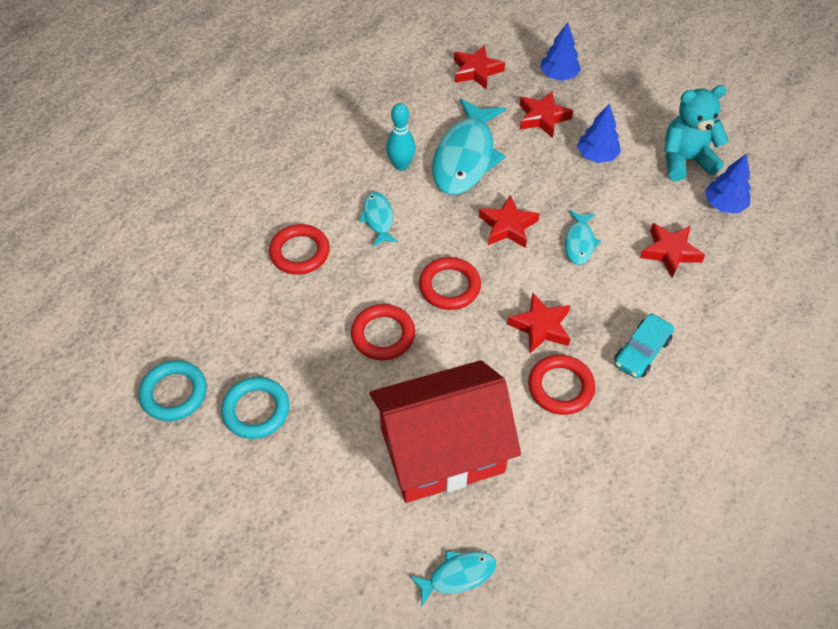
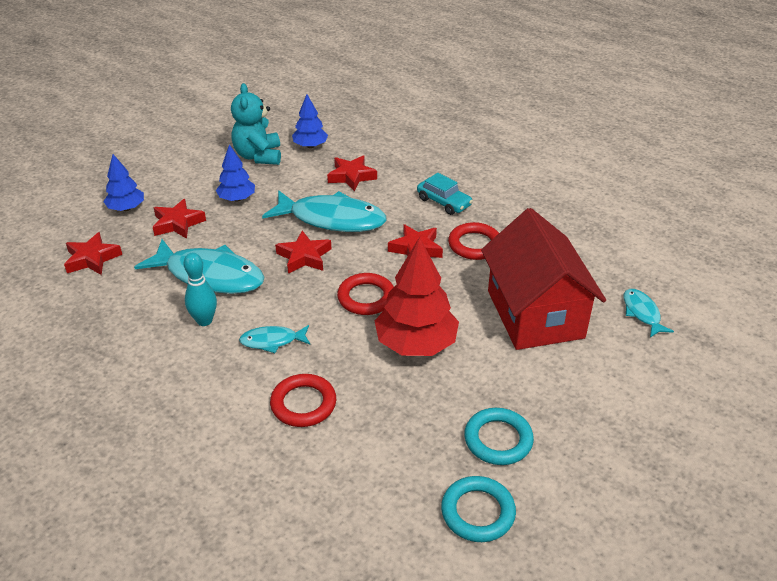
camera: 85 degrees left, 15 degrees down
red ring [351,304,415,360] -> red tree [375,237,459,356]
turquoise fish [565,210,601,265] -> turquoise fish [262,190,387,232], size x2.04

